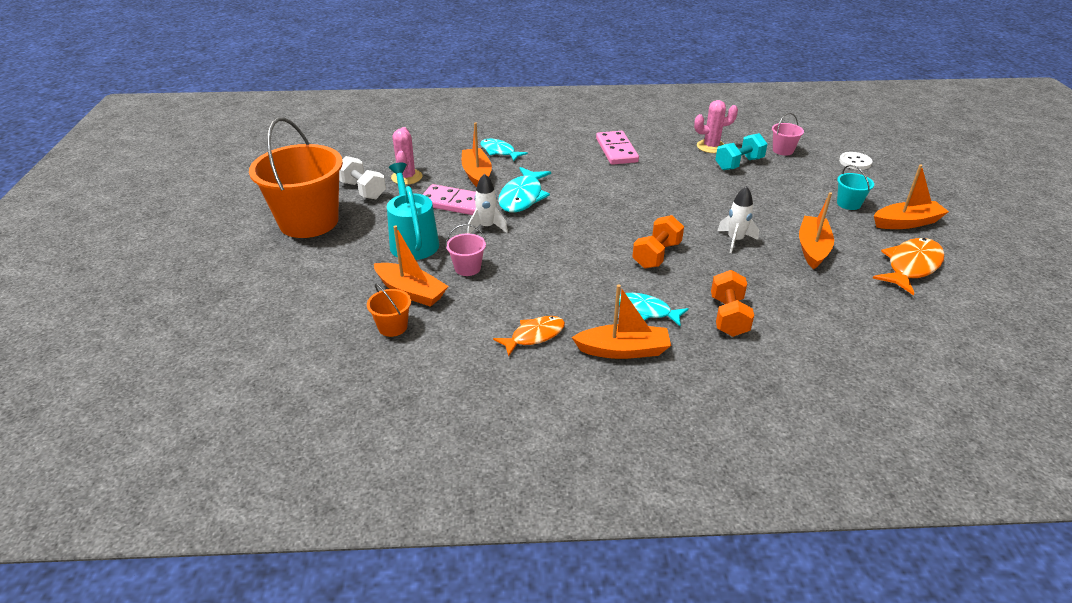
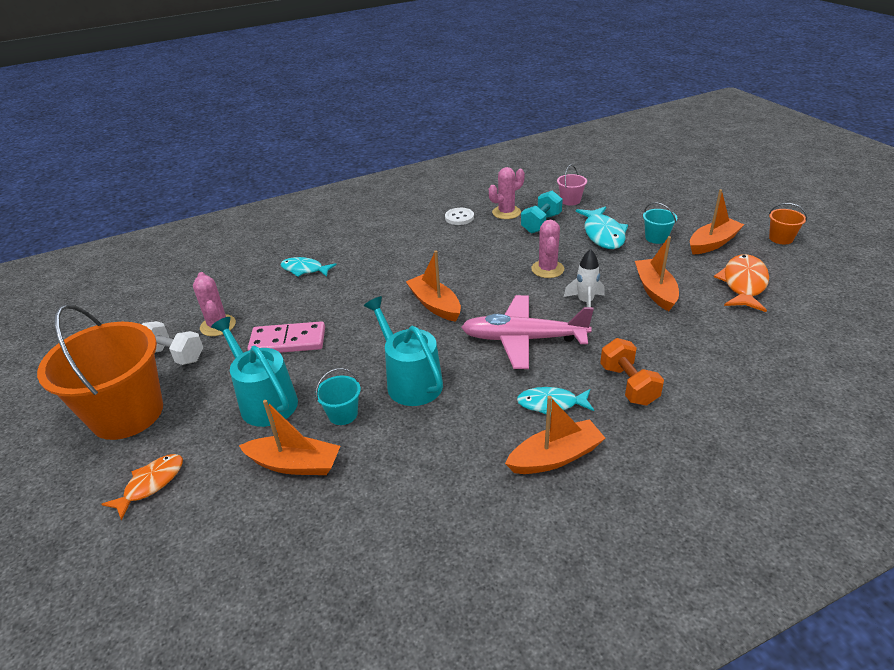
camera: 20 degrees left, 0 degrees up
orange bucket [367,284,411,337] -> orange bucket moved to [769,203,807,245]
pink bucket [446,224,486,276] -> turquoise bucket [315,368,361,425]
orange boat [462,122,492,187] -> orange boat moved to [406,251,461,322]
white rocket [467,173,508,234] -> none
orange fish [493,316,565,357] -> orange fish moved to [101,454,183,520]
turquoise fish [498,167,551,212] -> turquoise fish moved to [576,206,628,249]
pink domino [596,131,639,165] -> none
orange dumbbell [632,215,684,268] -> pink plane [461,295,594,369]
white button [839,152,872,170] -> white button moved to [445,208,474,225]
none -> turquoise watering can [364,296,443,406]
none -> pink cactus [531,220,564,278]

